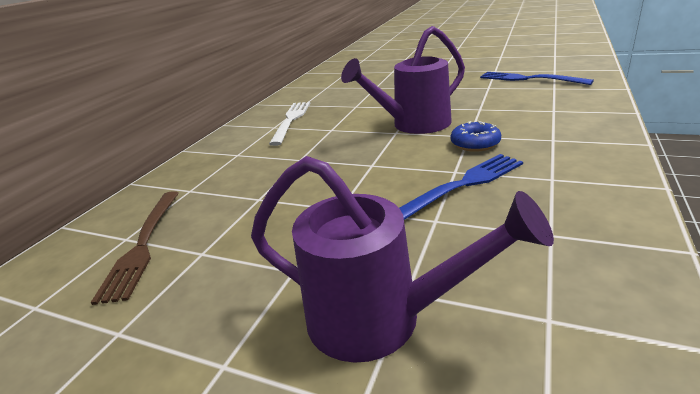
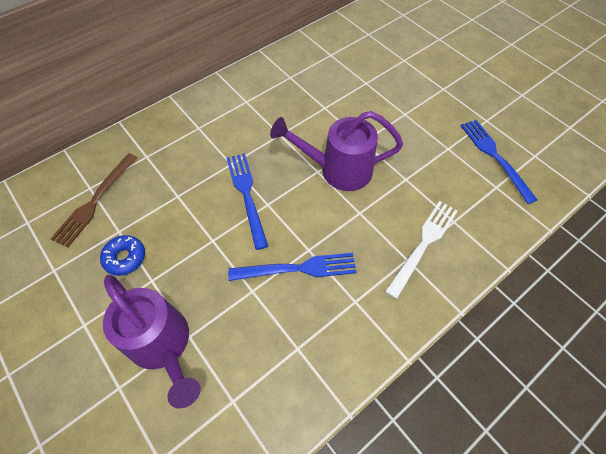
camera: 25 degrees right, 30 degrees up
white fork [269,102,310,146] -> white fork moved to [385,201,458,299]
blue donut [451,121,501,152] -> blue donut moved to [100,235,145,276]
none -> blue fork [227,154,268,250]

